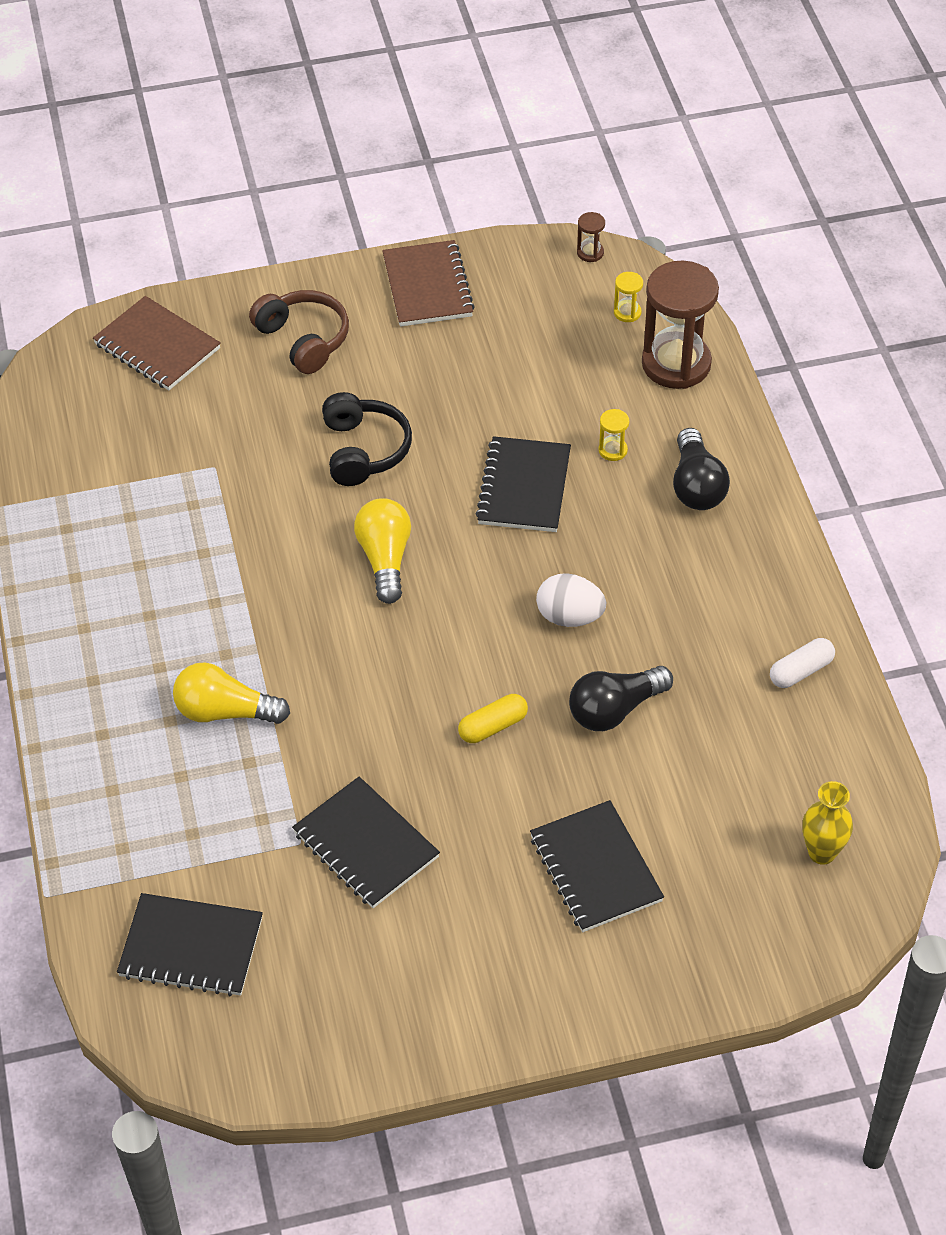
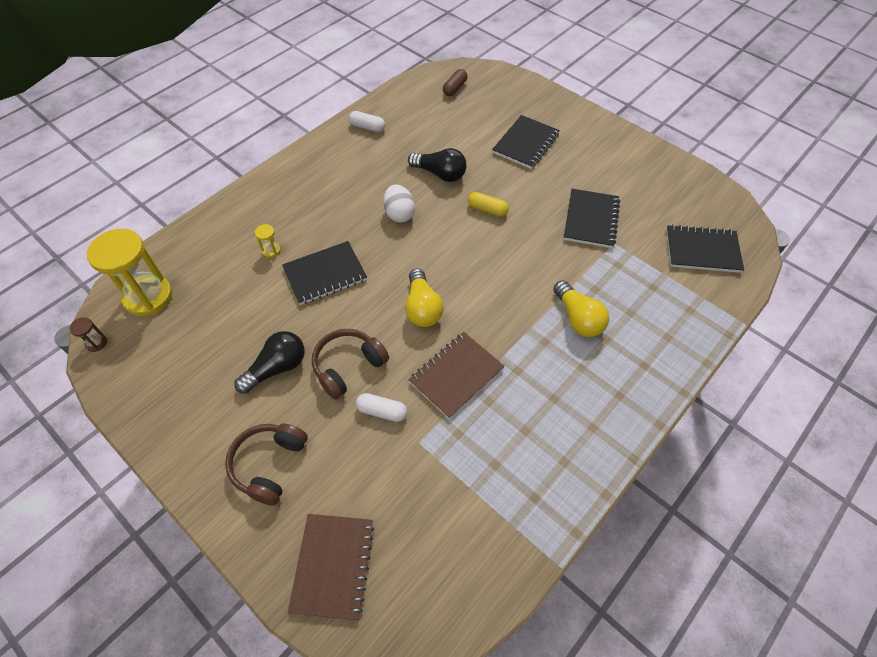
camera: 125 degrees left, 5 degrees up
black notebook [117,893,263,996] -> black notebook turned 60 degrees counterclockwise [666,225,744,273]
black headphones [322,392,412,486] -> brown headphones [312,329,389,399]
yellow light bulb [354,498,411,604] -> yellow light bulb turned 60 degrees counterclockwise [405,268,444,327]
brown notebook [382,240,475,327] -> brown notebook moved to [408,332,505,419]
yellow hourglass [614,272,643,322] -> yellow hourglass [87,229,173,316], size x2.46
brown hourglass [642,261,719,389] -> none
black light bulb [673,428,730,510] -> black light bulb moved to [234,331,305,394]
yellow vase [802,781,853,865] -> brown capsule [443,69,467,96]
none -> white capsule [356,393,407,422]

